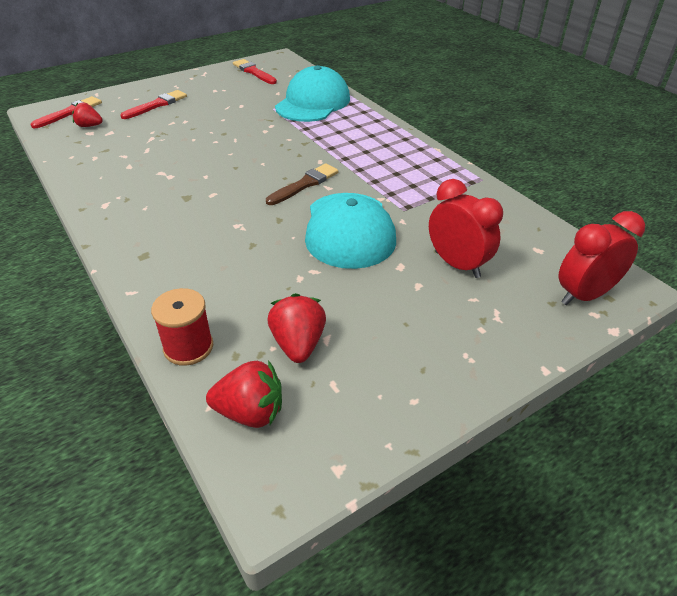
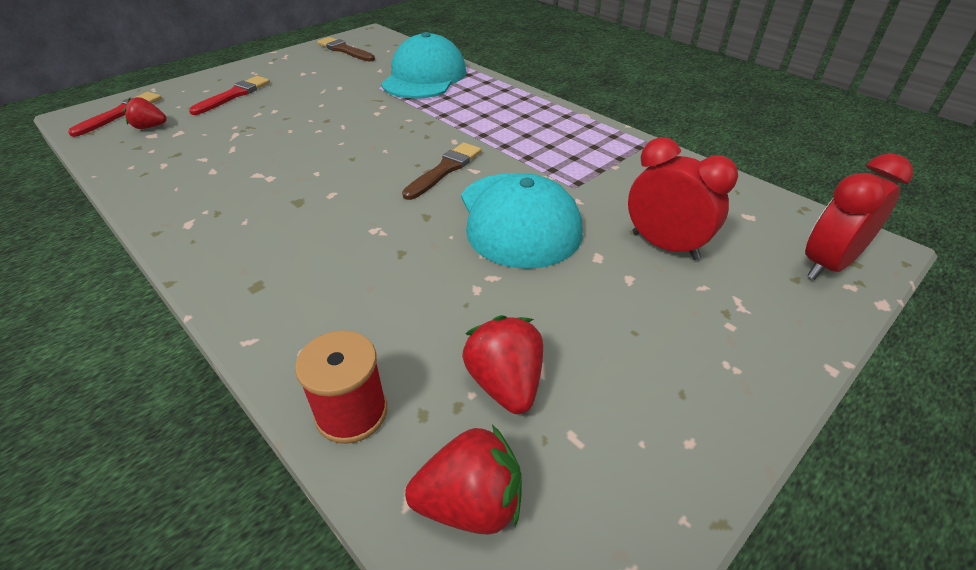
camera: 10 degrees left, 0 degrees up
red brush [233,59,277,84] -> brown brush [317,37,375,61]

